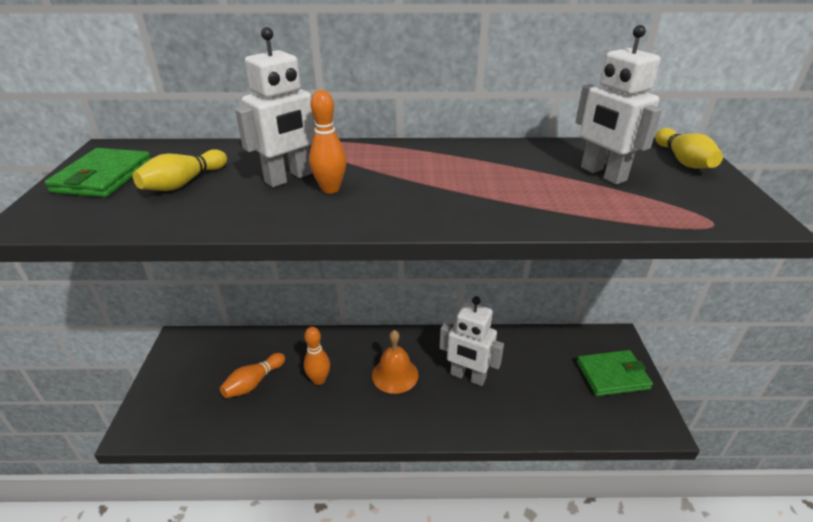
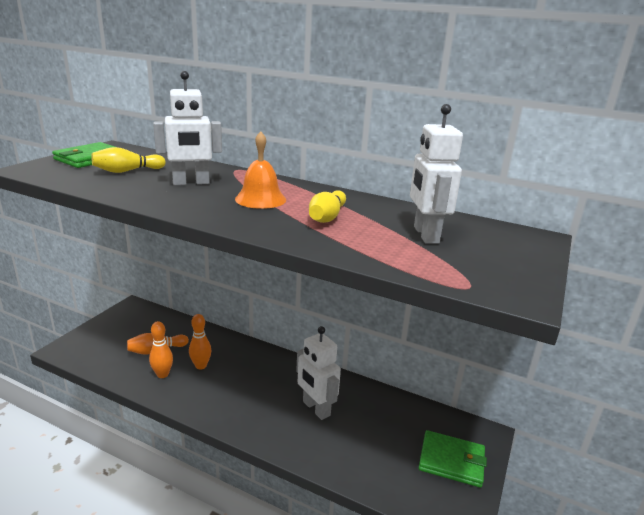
camera: 25 degrees right, 10 degrees down
orange bowling pin [309,90,346,194] -> orange bowling pin moved to [149,321,173,378]
orange bell [372,330,419,394] -> orange bell moved to [235,131,286,209]
yellow bowling pin [655,128,723,168] -> yellow bowling pin moved to [309,190,346,223]

